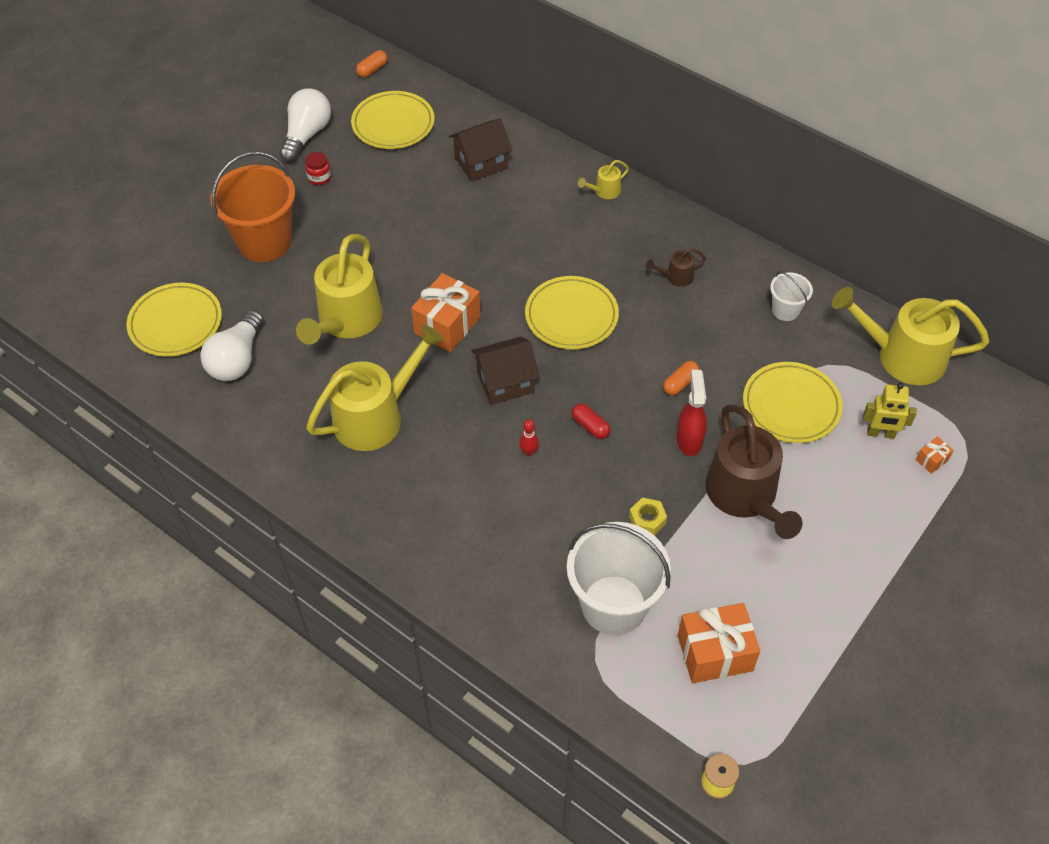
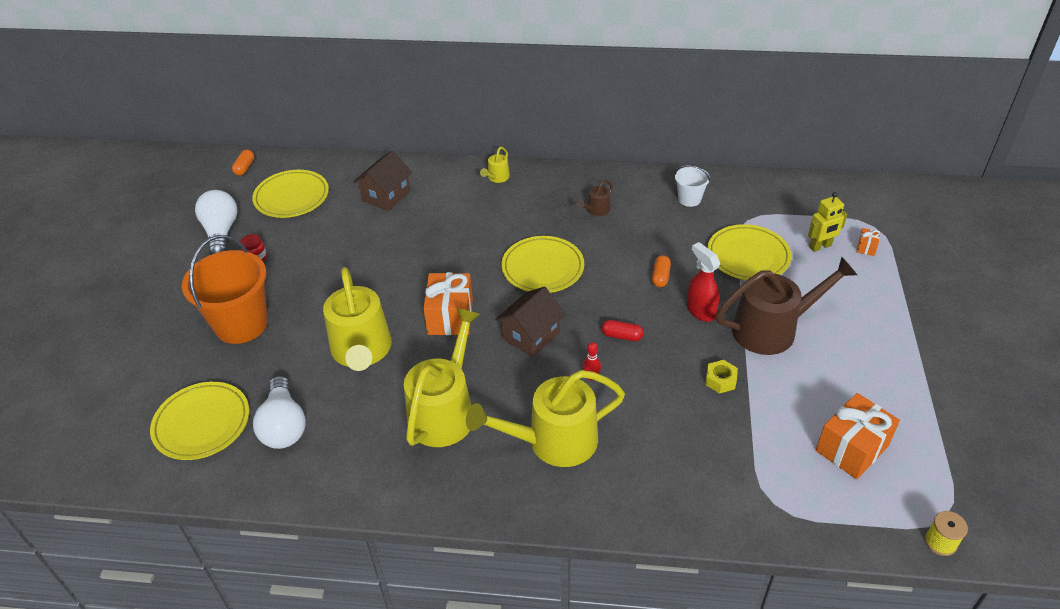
camera: 30 degrees left, 10 degrees down
white bucket [567,522,671,635] -> none
brown watering can [706,404,802,539] -> brown watering can turned 60 degrees counterclockwise [716,257,857,355]
yellow watering can [832,287,990,385] -> yellow watering can moved to [466,370,625,467]

